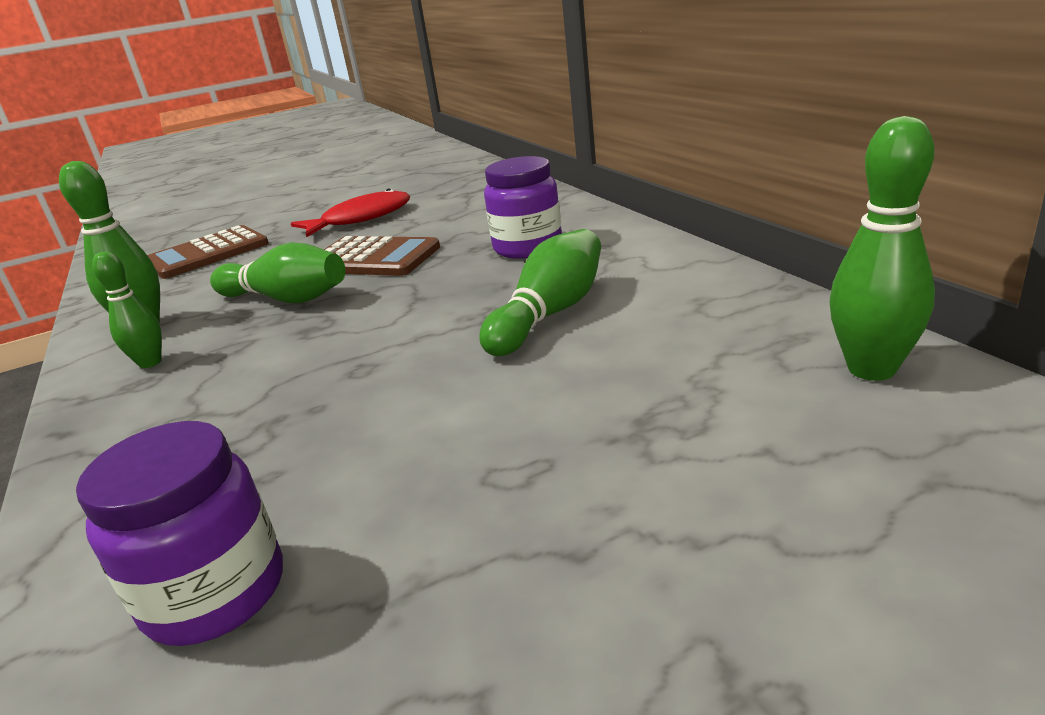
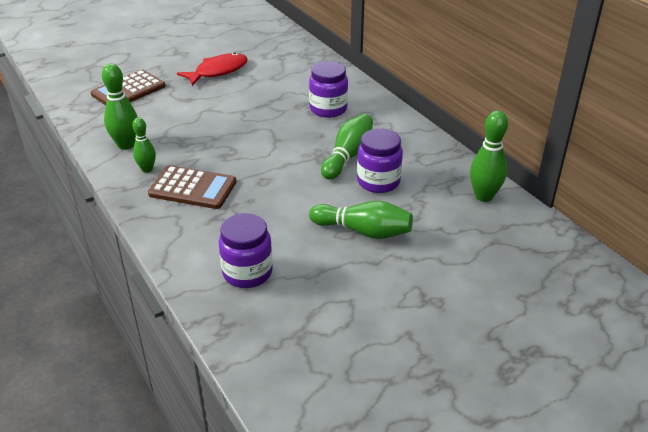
camera: 10 degrees left, 10 degrees up
green bowling pin [210,242,345,303] -> green bowling pin moved to [309,201,413,239]
brown calculator [324,236,440,276] -> brown calculator moved to [148,165,237,209]
none -> purple jar [357,128,403,193]

